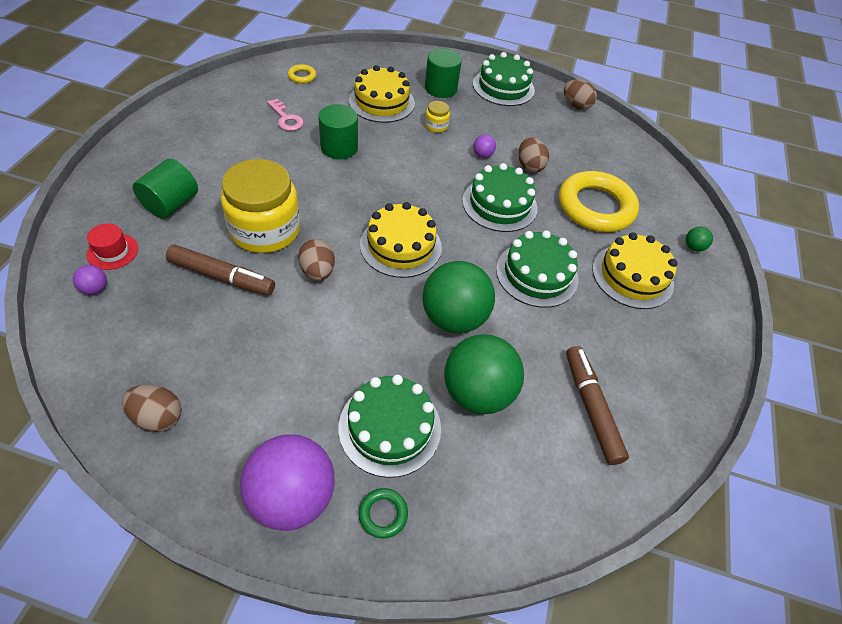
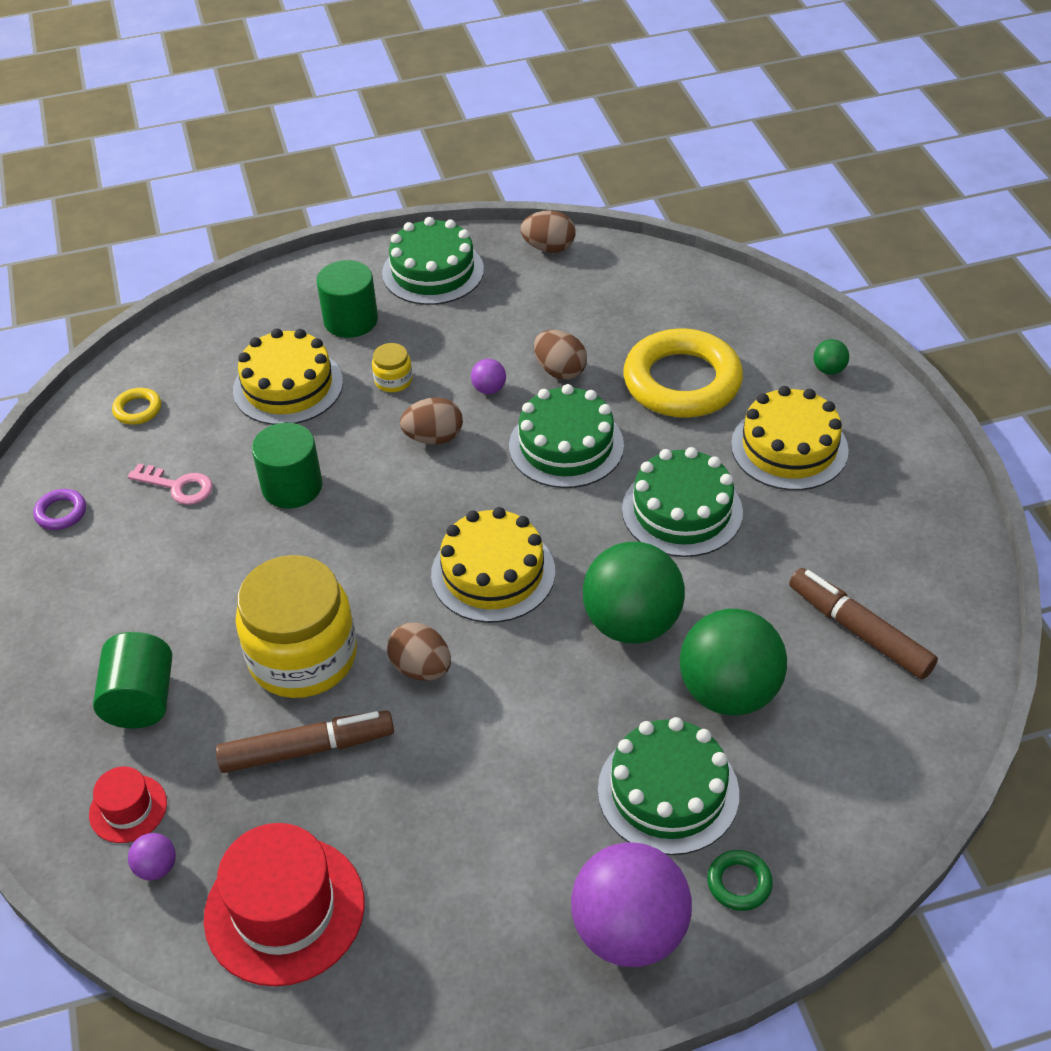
camera: 25 degrees left, 5 degrees down
brown egg [122,385,181,432] -> brown egg moved to [400,397,463,445]
none -> purple ring [33,489,86,530]
none -> red hat [204,823,365,987]

